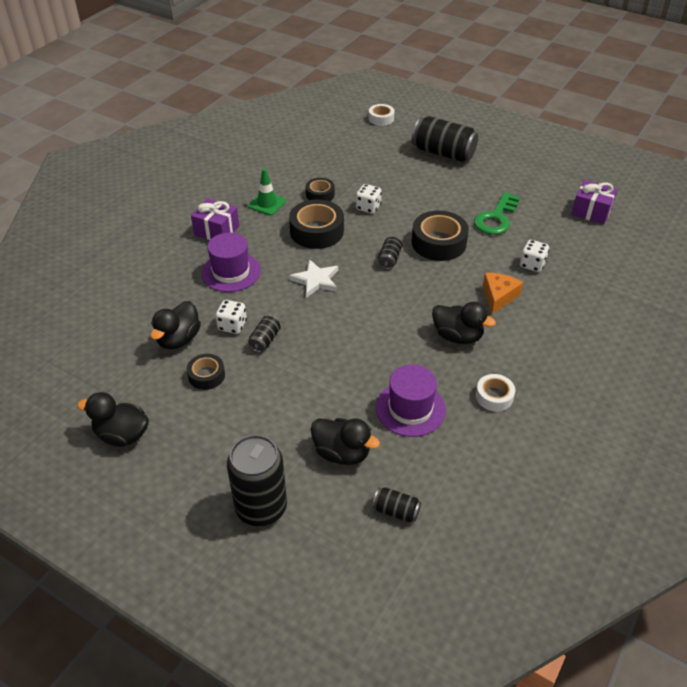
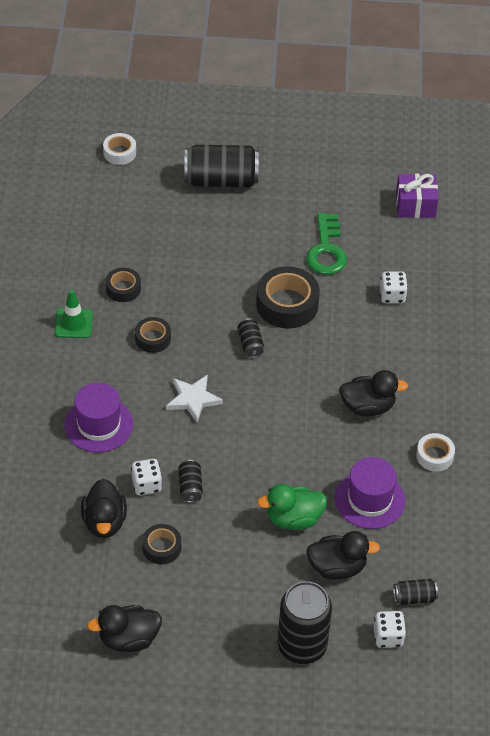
camera: 30 degrees left, 5 degrees up
purple gift [191,198,239,240] -> none
black tape [289,200,344,249] -> black tape [135,317,171,353], size x0.56
white dice [356,184,382,214] -> white dice moved to [373,611,406,648]
orange cheese [483,273,523,314] -> none
none -> green duck [257,484,327,530]

